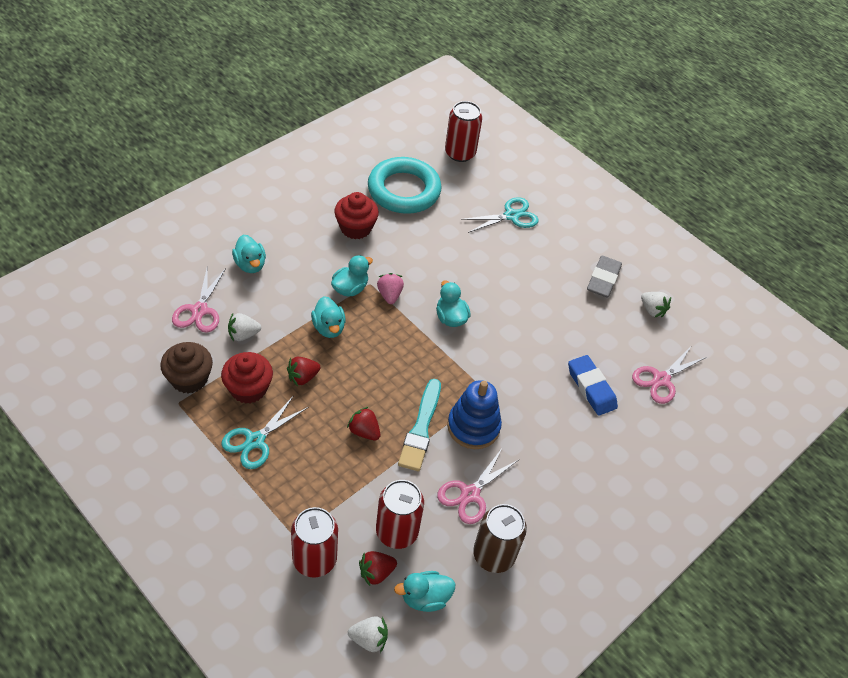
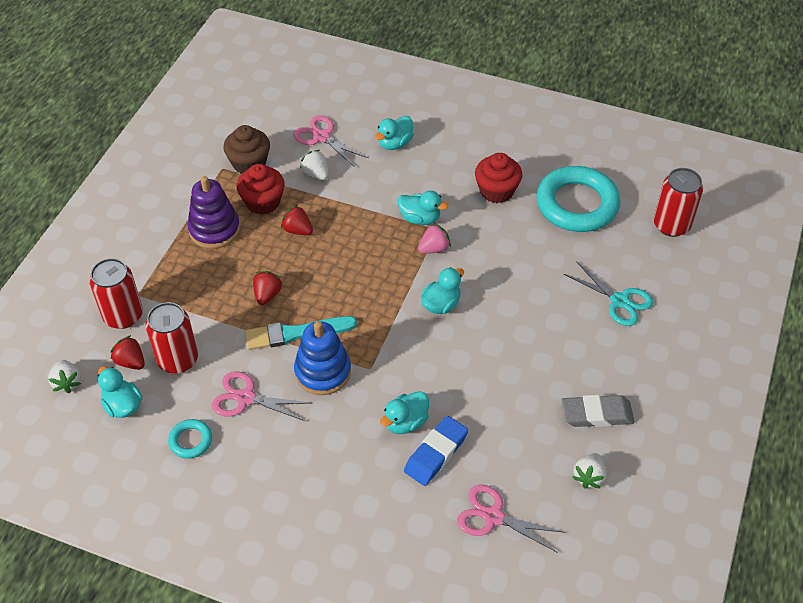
camera: 70 degrees right, 0 degrees up
pink scissors [172,268,226,333] -> pink scissors turned 60 degrees clockwise [293,115,368,167]
turquoise scissors [221,397,309,469] -> purple stacking toy [187,176,240,249]
turquoise duck [311,296,346,338] -> turquoise duck moved to [380,391,429,434]
brown can [473,504,527,573] -> turquoise ring [168,419,212,459]

